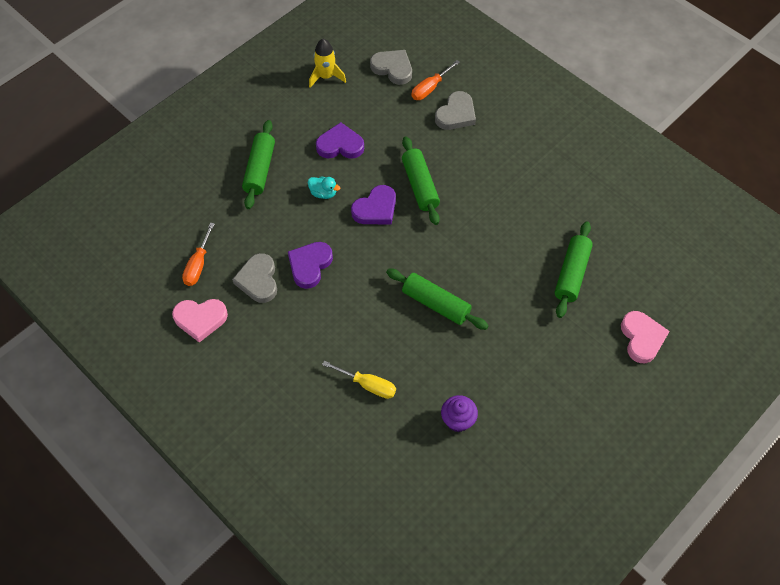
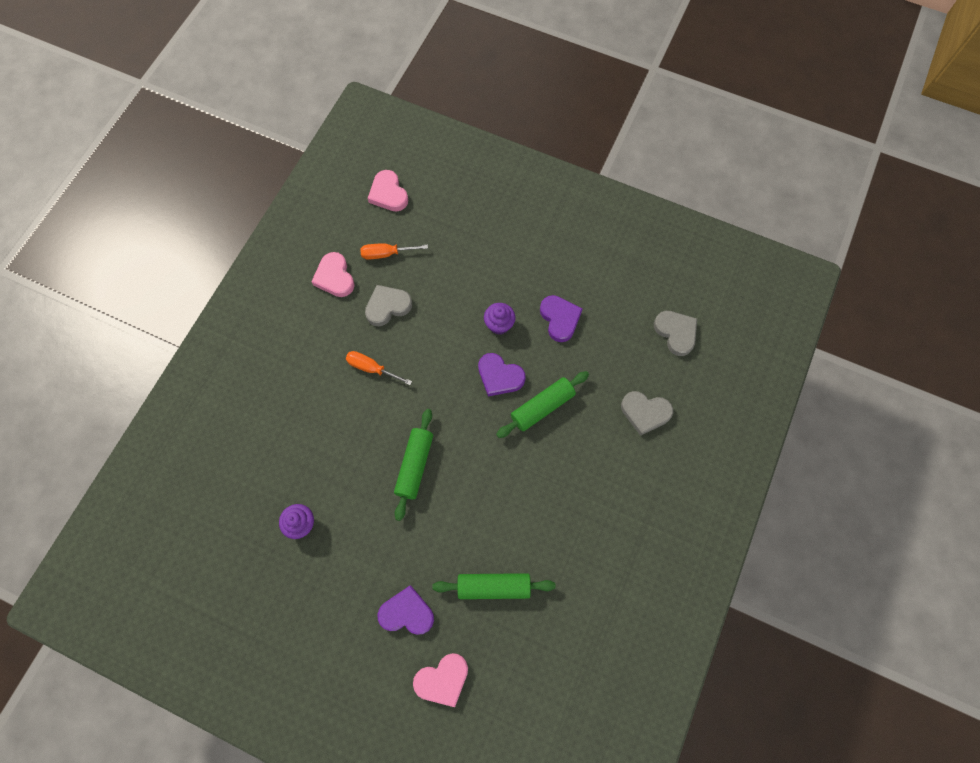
camera: 70 degrees right, 10 degrees up
green rolling pin [242,120,275,209] -> none
purple heart [288,242,333,289] -> purple heart moved to [378,585,434,635]
turquoise duck [308,177,340,199] -> purple cupcake [484,303,516,335]
yellow rocket [309,39,346,88] -> none
yellow screwdriver [322,361,396,399] -> none
grey heart [370,50,412,85] -> grey heart turned 45 degrees counterclockwise [654,311,697,356]
orange screwdriver [411,60,460,100] -> orange screwdriver moved to [346,351,412,385]
none -> pink heart [368,170,408,211]

